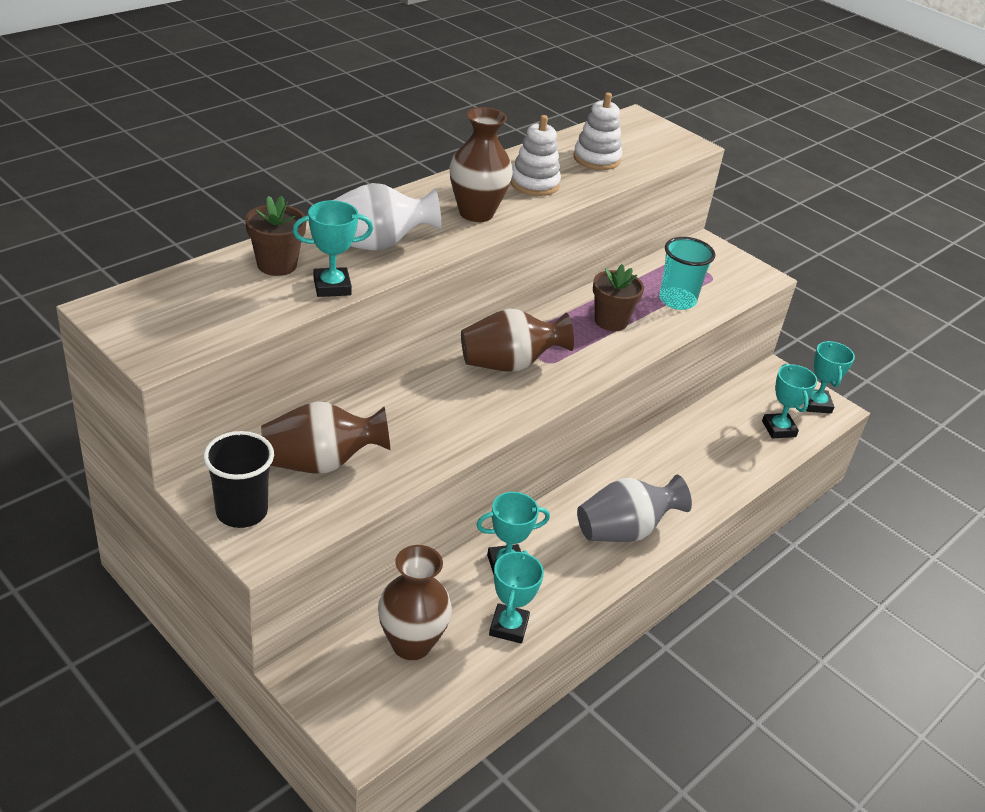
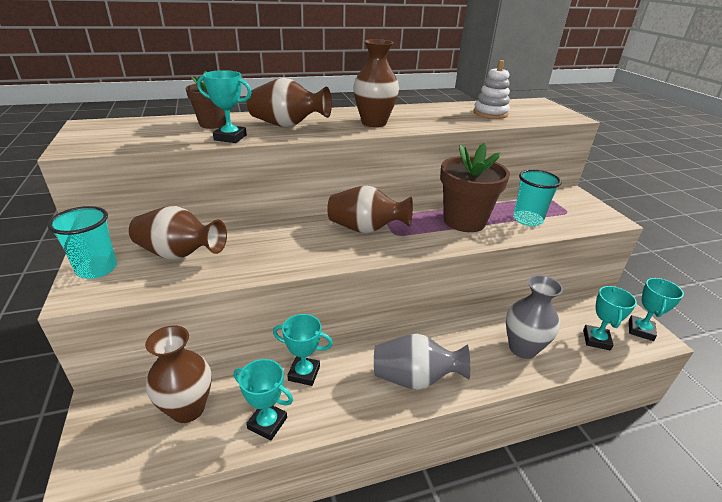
camera: 30 degrees right, 5 degrees down
black cup [203,431,274,528] -> turquoise cup [48,206,117,279]
white vase [334,183,441,250] -> brown vase [247,78,332,127]
turquoise trophy [489,550,544,644] -> turquoise trophy turned 75 degrees clockwise [234,359,293,440]
white stacking toy [510,115,561,196] -> none
brown flower pot [593,264,644,331] -> brown flower pot [440,143,510,232], size x1.66
none -> grey vase [506,275,563,359]

